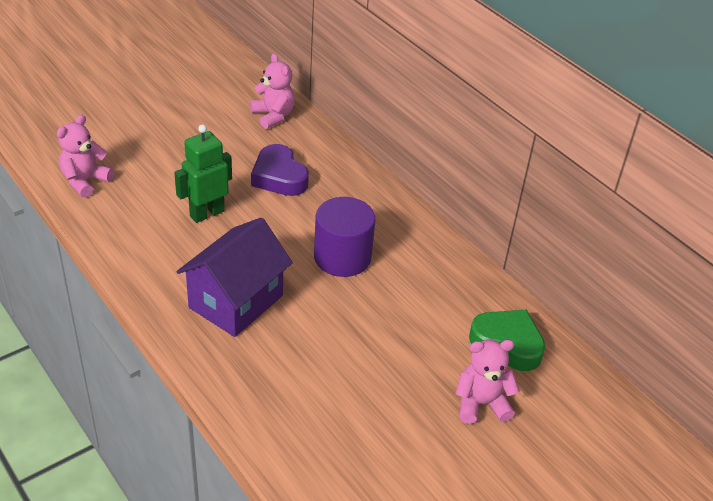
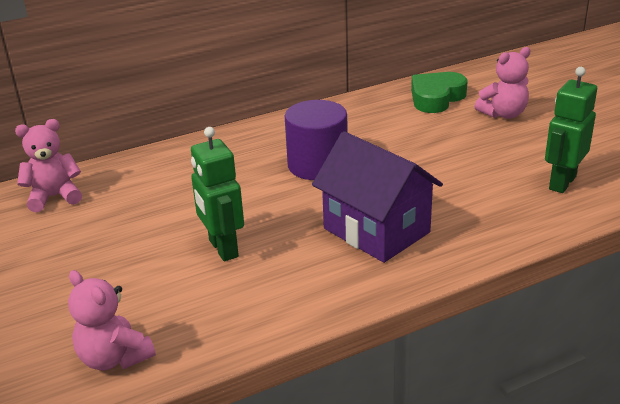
camera: 75 degrees left, 10 degrees down
purple heart [251,144,309,196] -> none
pink teddy bear [456,340,520,424] -> pink teddy bear turned 120 degrees counterclockwise [474,47,531,119]
none -> green robot [545,67,597,193]

